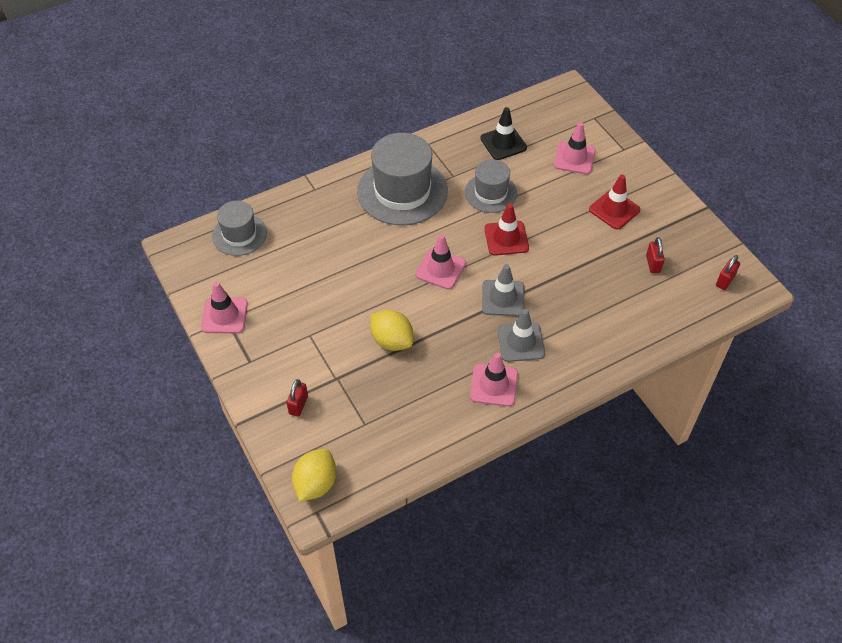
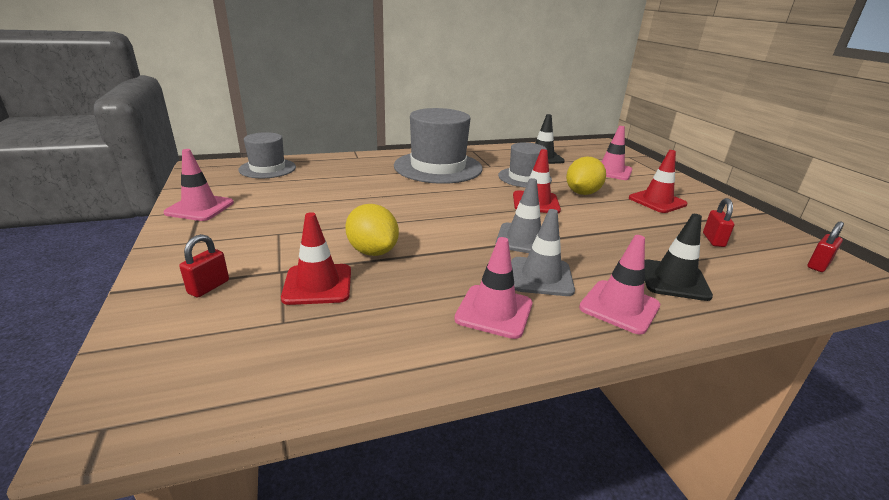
camera: 10 degrees right, 25 degrees down
yellow lemon [292,449,336,502] -> yellow lemon moved to [566,156,606,195]
pink traffic cone [415,234,466,290] -> pink traffic cone moved to [579,235,660,334]
none -> red traffic cone [281,212,351,305]
none -> black traffic cone [645,214,713,301]

